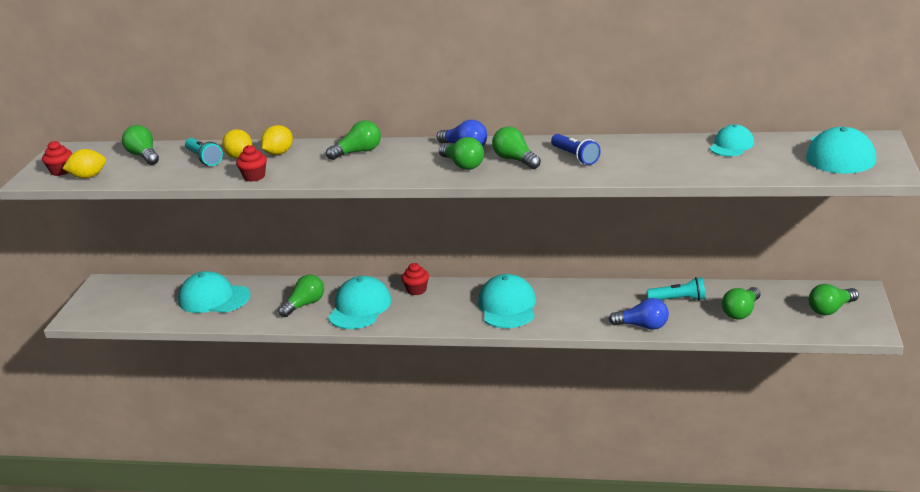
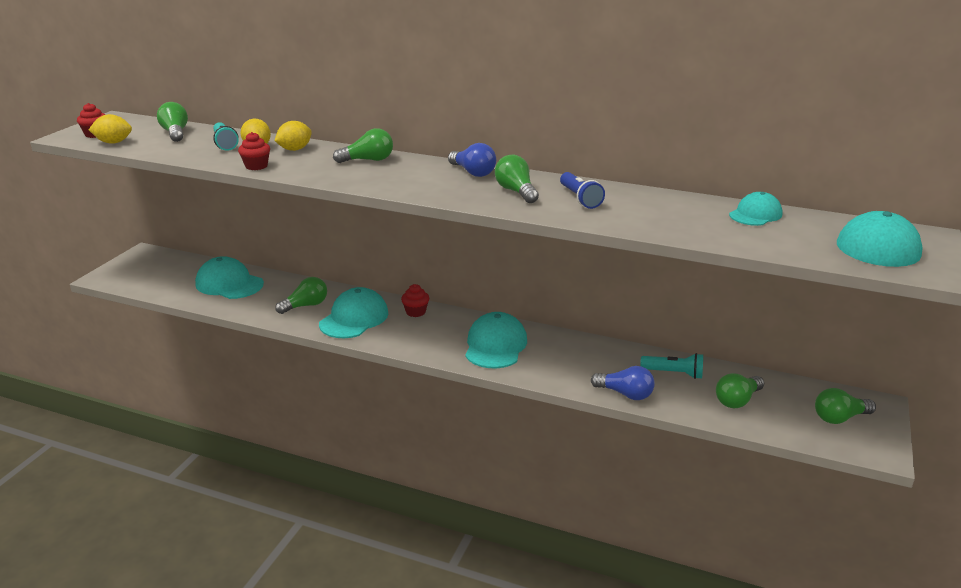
camera: 10 degrees right, 0 degrees up
green light bulb [439,137,484,170] -> none

